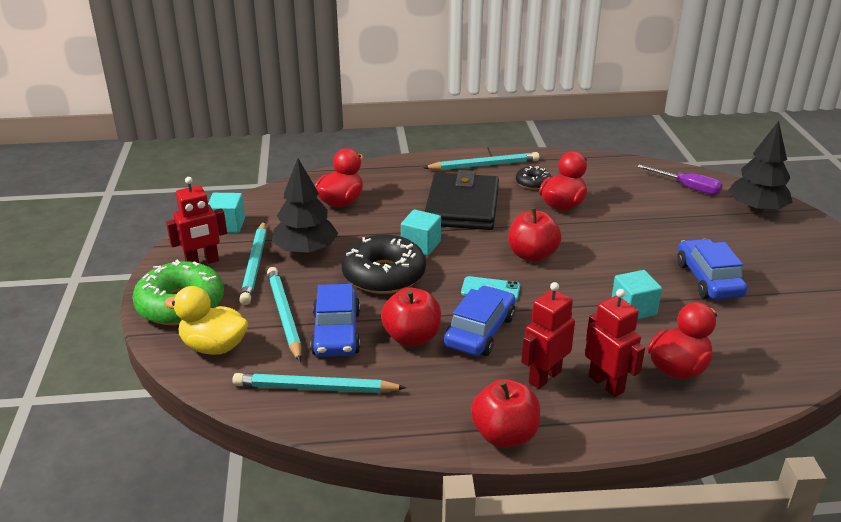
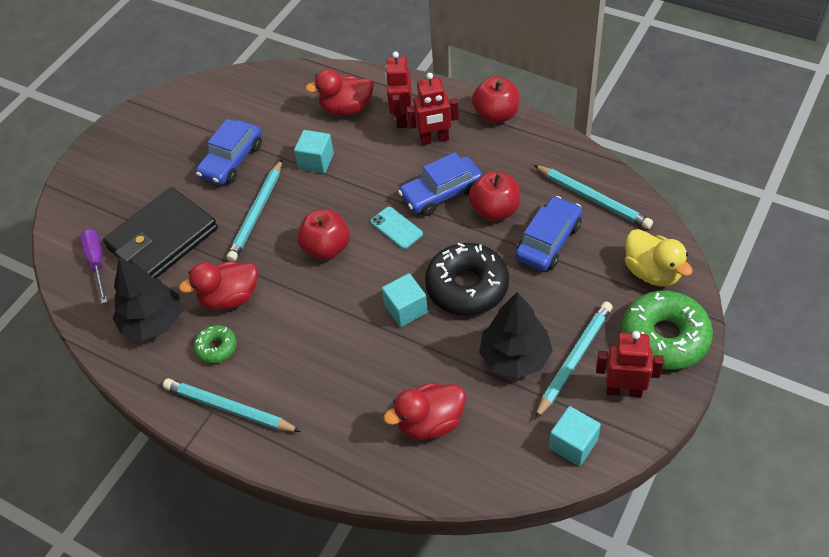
camera: 140 degrees left, 20 degrees up
turquoise pencil [267,267,302,362] -> turquoise pencil moved to [227,159,282,262]
black wallet [425,170,499,230] -> black wallet moved to [103,187,218,278]
black donut [516,166,551,190] -> green donut [194,325,237,363]
black tree [728,121,793,213] -> black tree moved to [112,257,181,341]

